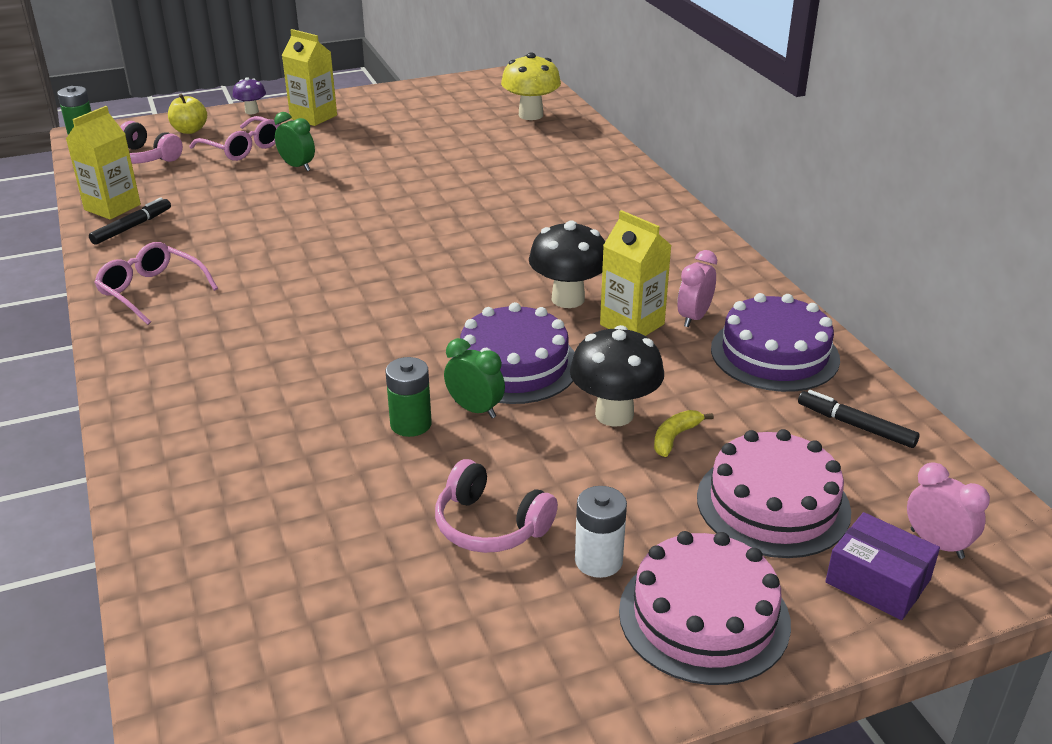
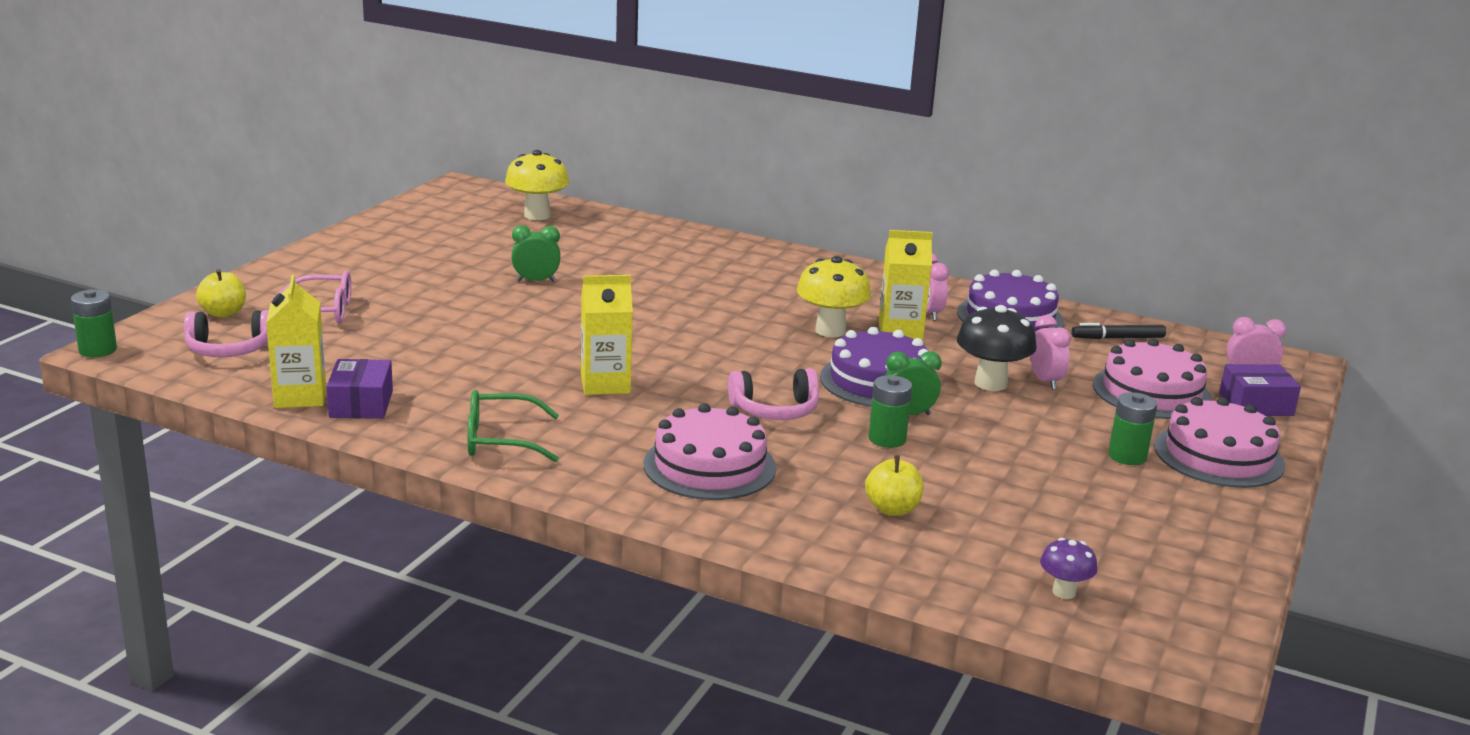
camera: 45 degrees left, 10 degrees down
black marker [89,197,171,245] -> purple box [326,359,393,419]
pink glasses [94,242,218,325] -> green glasses [467,390,559,462]
purple mushroom [233,77,266,114] -> purple mushroom moved to [1040,538,1097,599]
green clock [274,112,315,171] -> green clock moved to [511,225,561,282]
yellow carton [282,29,337,126] -> yellow carton moved to [581,275,633,395]
pink headphones [435,459,558,553] -> pink headphones moved to [728,368,819,420]
black mushroom [529,220,605,308] -> yellow mushroom [797,256,871,337]
white battery [575,486,627,578] -> green battery [1108,392,1157,465]
yellow banana [654,410,714,457] -> pink clock [1030,315,1071,390]
none -> pink cake [644,403,776,500]
none -> yellow apple [865,455,923,516]

